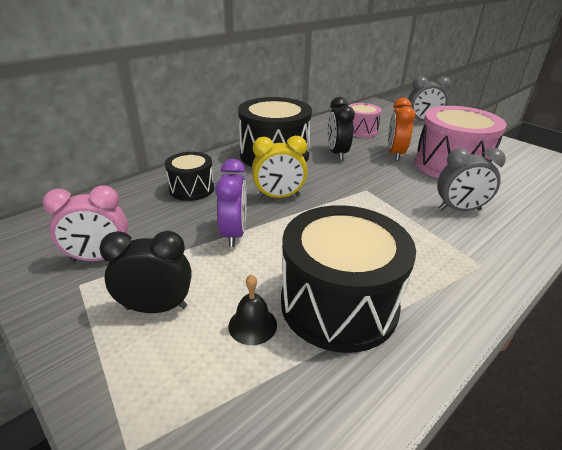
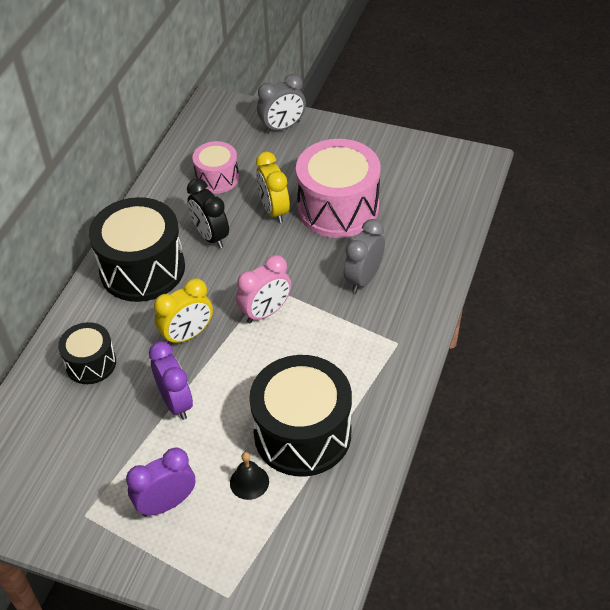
camera: 25 degrees left, 15 degrees up
pink clock [43,185,128,262] -> pink clock moved to [236,255,291,324]
black clock [99,231,192,313] -> purple clock [126,448,195,516]
orange clock [388,98,416,161] -> yellow clock [256,152,290,223]
grey clock [437,148,506,211] -> grey clock turned 150 degrees clockwise [344,219,385,293]

